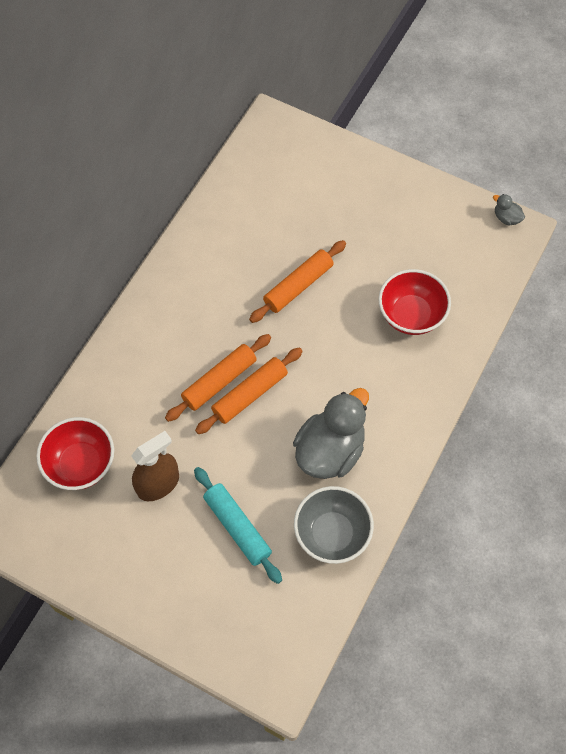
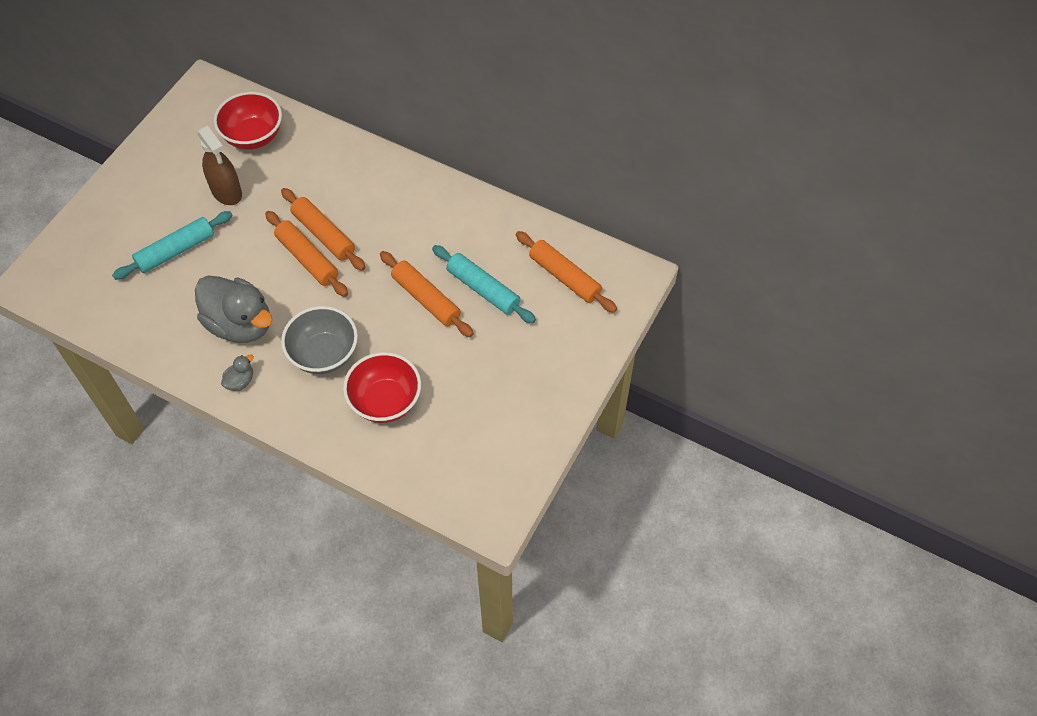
camera: 90 degrees right, 5 degrees down
grey bowl [294,486,374,564] -> grey bowl moved to [281,306,358,374]
grey duck [493,194,525,226] -> grey duck moved to [221,354,254,391]
none -> turquoise rolling pin [432,245,536,323]
none -> orange rolling pin [516,231,617,313]

